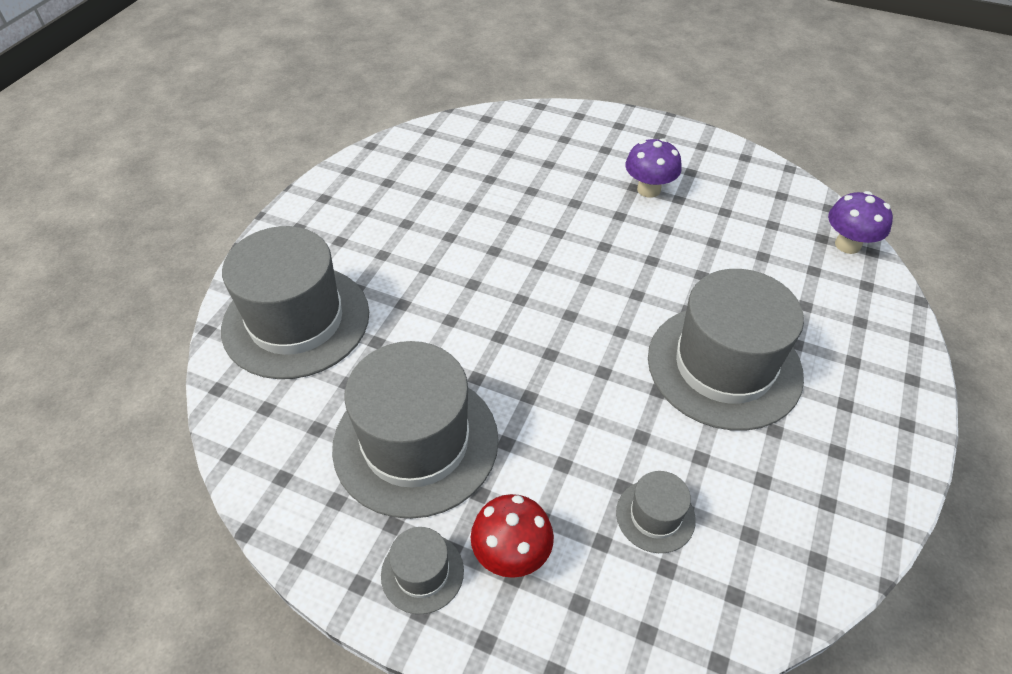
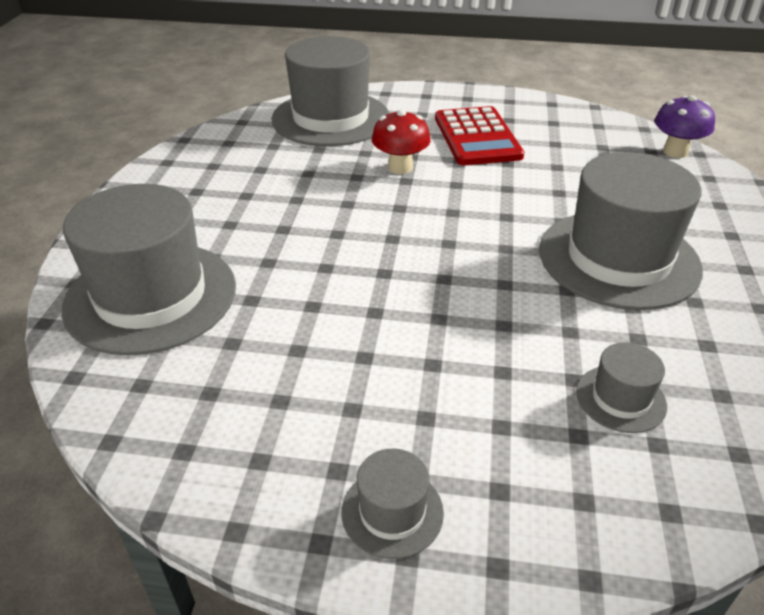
camera: 15 degrees left, 10 degrees down
grey hat [332,341,499,519] -> grey hat moved to [271,36,389,146]
red mushroom [471,494,554,578] -> red mushroom moved to [372,110,431,174]
purple mushroom [625,138,682,198] -> red calculator [435,106,524,165]

